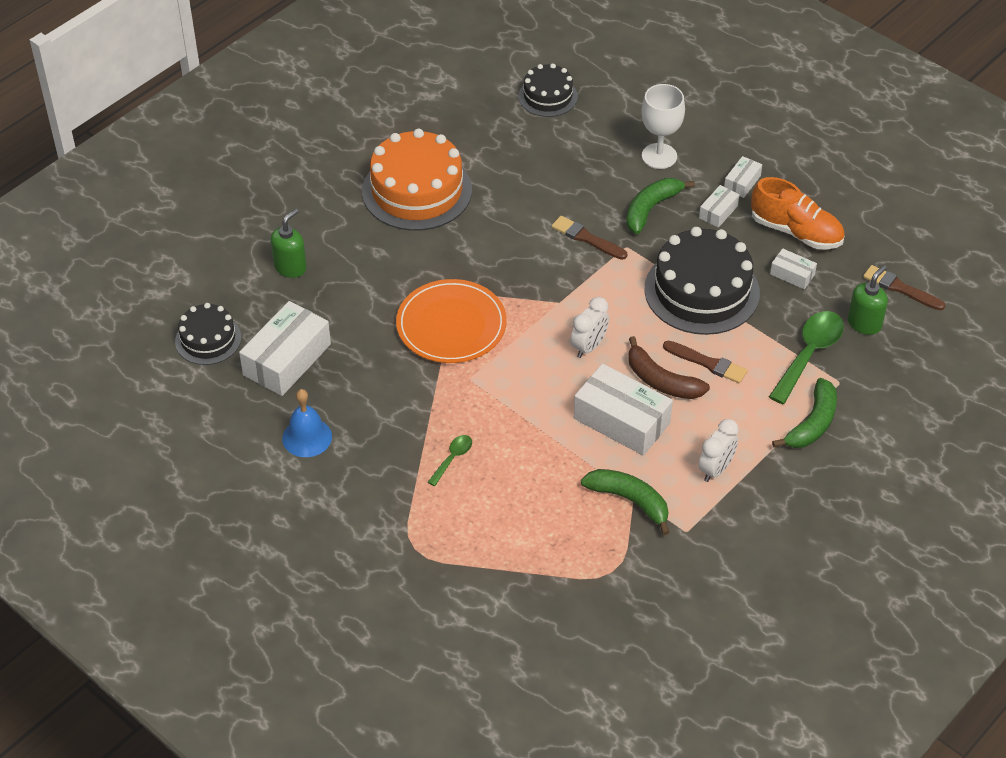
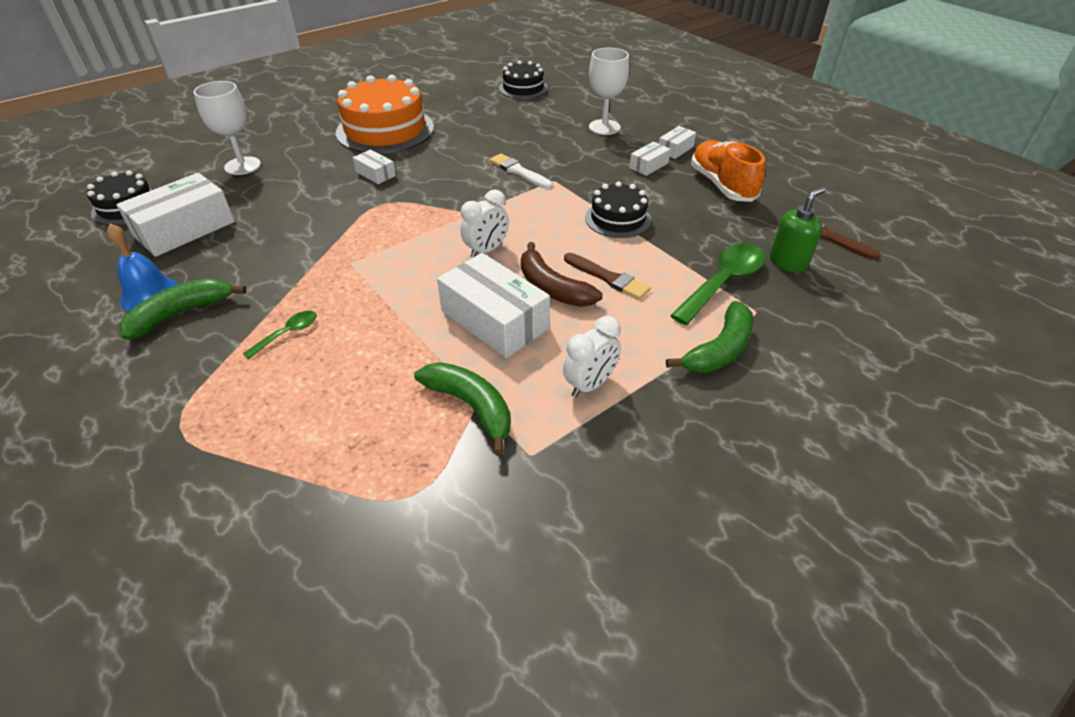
camera: 10 degrees right, 5 degrees down
green soap dispenser [271,208,307,278] -> white goblet [194,81,261,175]
orange plate [396,279,507,363] -> none
brown brush [551,216,627,260] -> white brush [490,154,553,189]
green banana [626,178,695,234] -> green banana moved to [119,278,246,340]
black cake [644,227,760,335] -> black cake [585,182,651,238], size x0.56
orange shoe [751,177,845,250] -> orange shoe turned 150 degrees counterclockwise [691,140,765,202]
white box [770,248,817,289] -> white box moved to [353,149,396,184]

